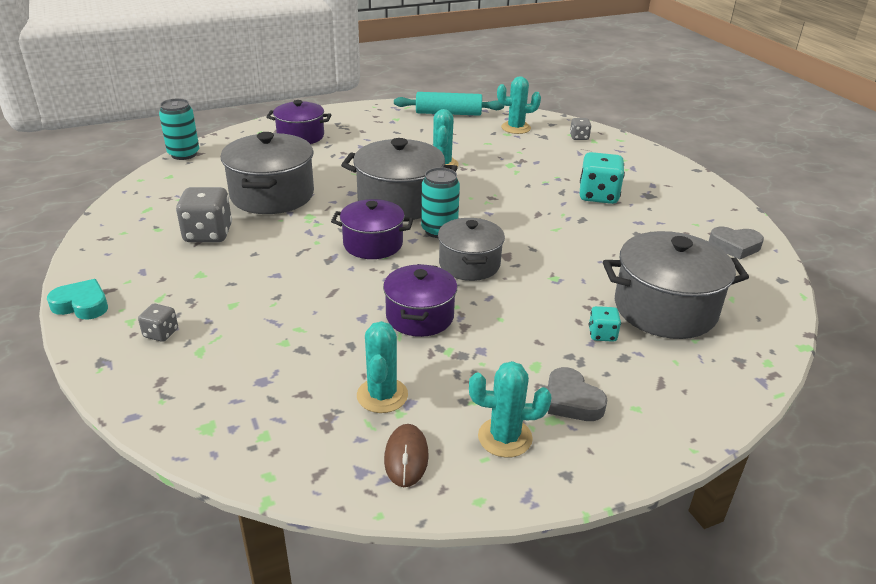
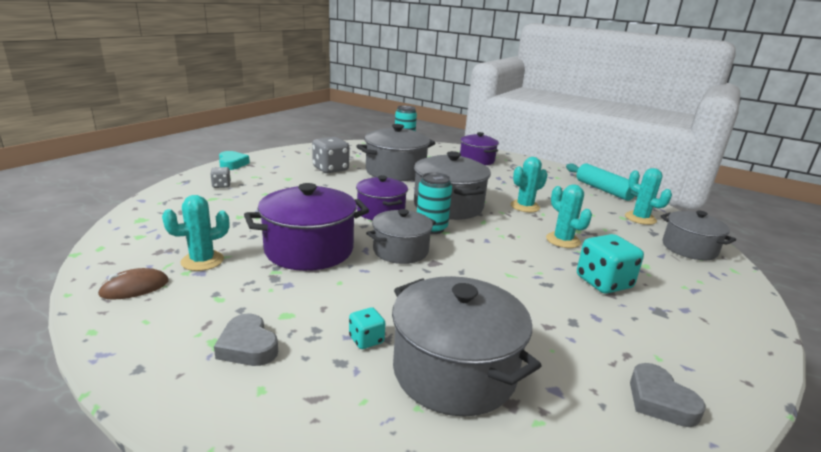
camera: 55 degrees right, 10 degrees down
purple pot [383,264,457,337] -> purple pot [244,183,369,271], size x1.54
turquoise cactus [469,361,551,458] -> turquoise cactus moved to [546,184,592,248]
grey heart [548,367,607,421] -> grey heart turned 60 degrees counterclockwise [214,314,278,366]
grey dice [570,118,591,140] -> grey pot [661,210,736,260]

